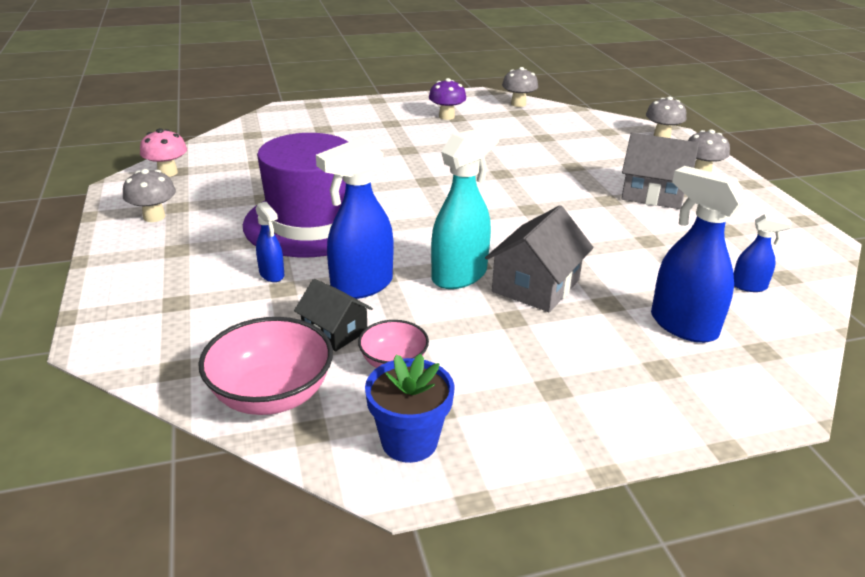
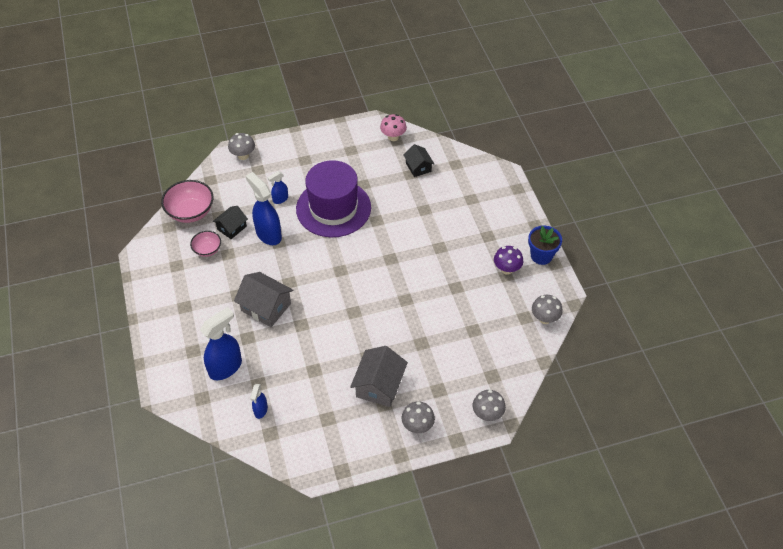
camera: 90 degrees right, 20 degrees up
grey mushroom [123,169,176,222] -> grey mushroom moved to [228,133,255,160]
blue flower pot [365,354,455,463] -> blue flower pot moved to [528,226,562,265]
turquoise spray bottle [431,127,499,289] -> none
none -> black house [403,144,434,177]

